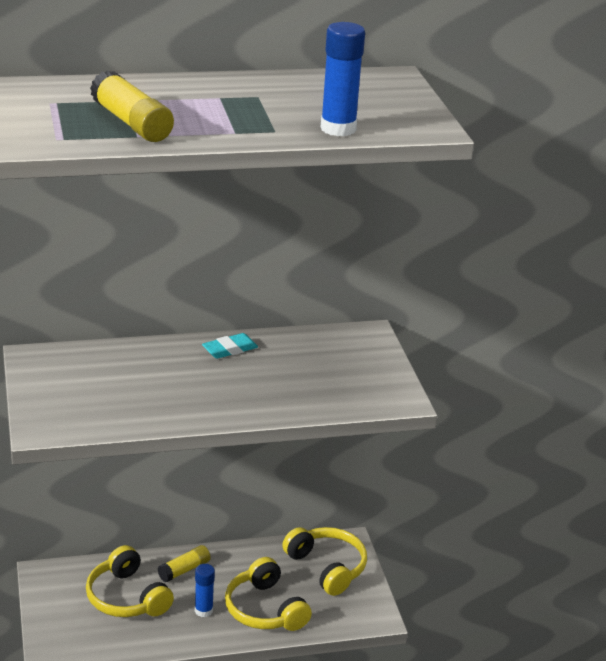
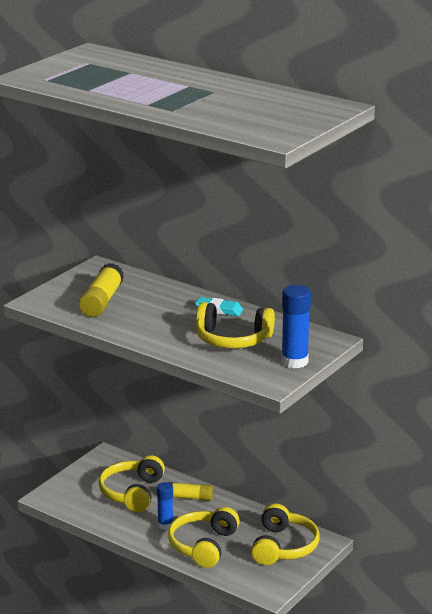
camera: 50 degrees right, 5 degrees down
yellow glue stick [90,70,174,142] -> yellow glue stick moved to [79,263,124,317]
blue glue stick [320,22,365,136] -> blue glue stick moved to [281,285,311,368]
none -> yellow headphones [196,302,275,349]

